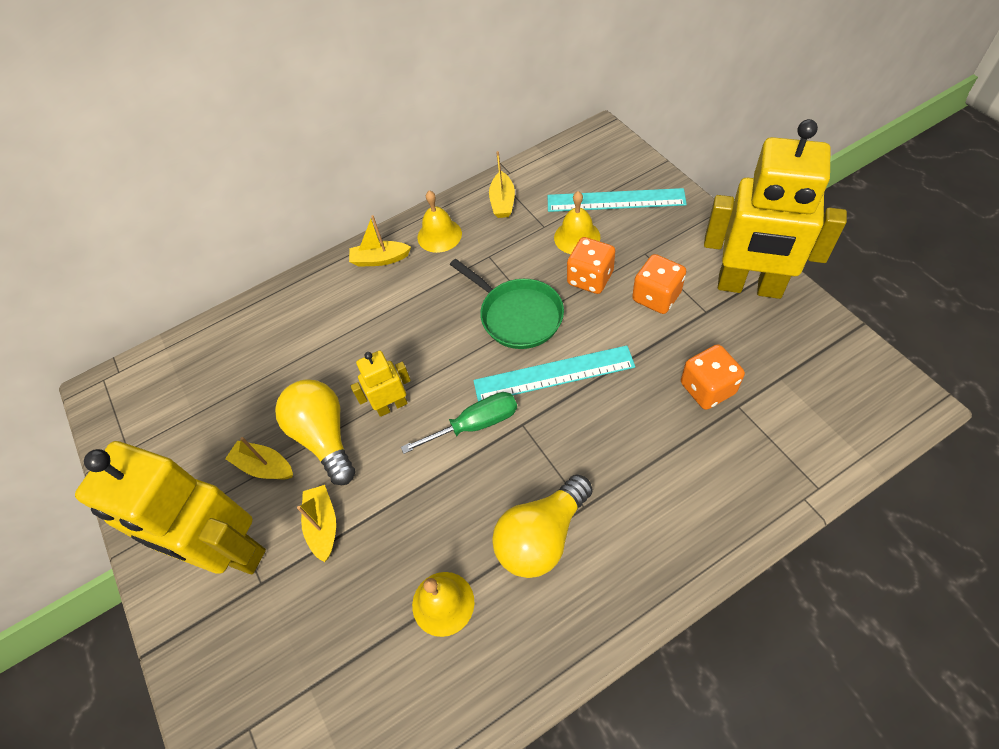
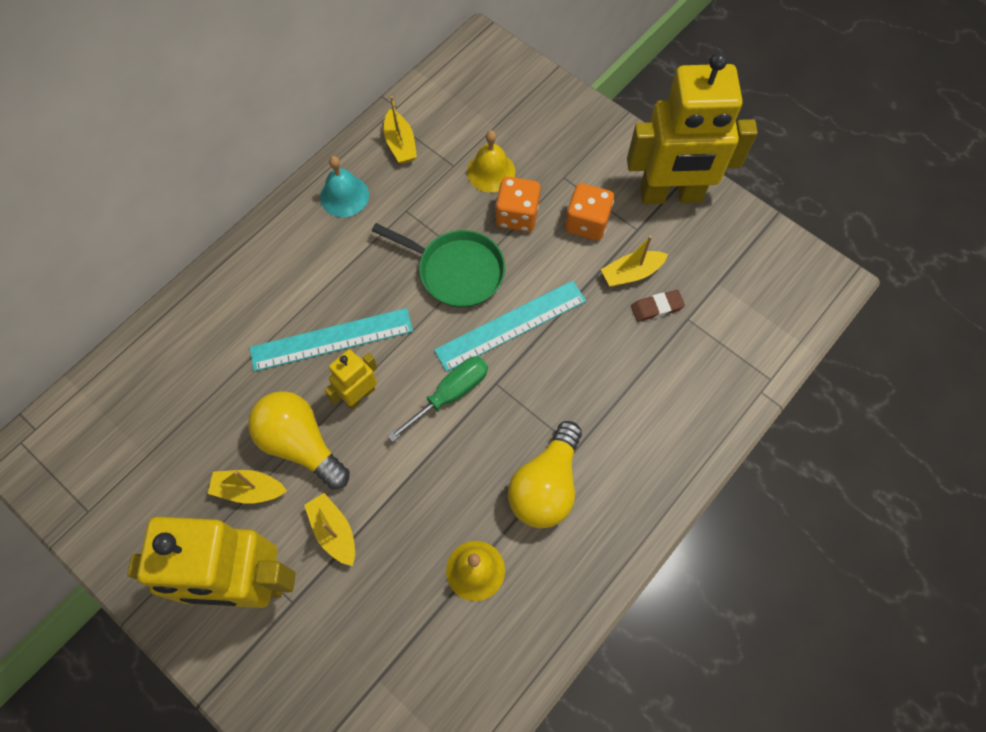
camera: 25 degrees left, 10 degrees up
yellow boat [349,215,411,267] -> yellow boat moved to [601,236,668,287]
yellow bell [417,191,462,253] -> turquoise bell [320,156,369,217]
turquoise ruler [548,188,687,212] -> turquoise ruler moved to [249,308,413,371]
orange dice [681,344,745,410] -> brown eraser [631,290,685,322]

